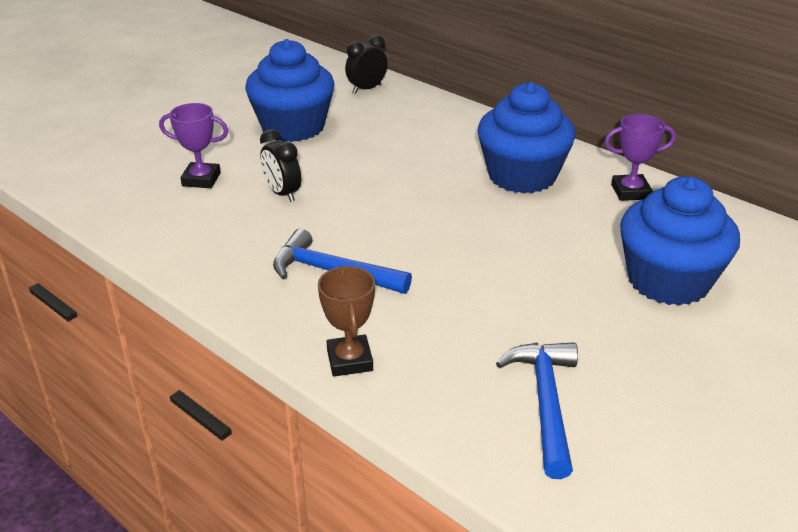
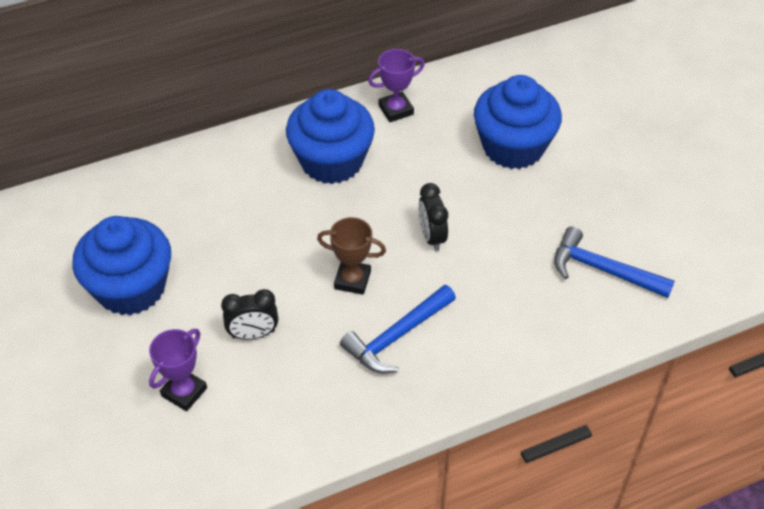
camera: 65 degrees left, 15 degrees up
brown trophy [318,266,375,376] -> brown trophy moved to [317,217,386,295]
black clock [345,35,388,94] -> black clock moved to [418,183,448,251]
purple trophy [604,114,676,201] -> purple trophy turned 45 degrees clockwise [368,49,425,122]

